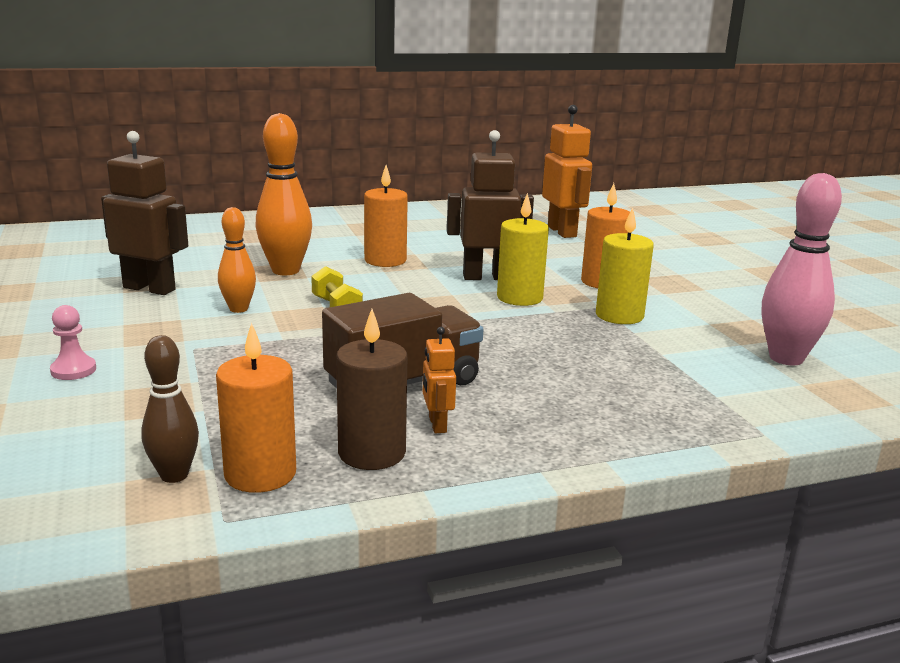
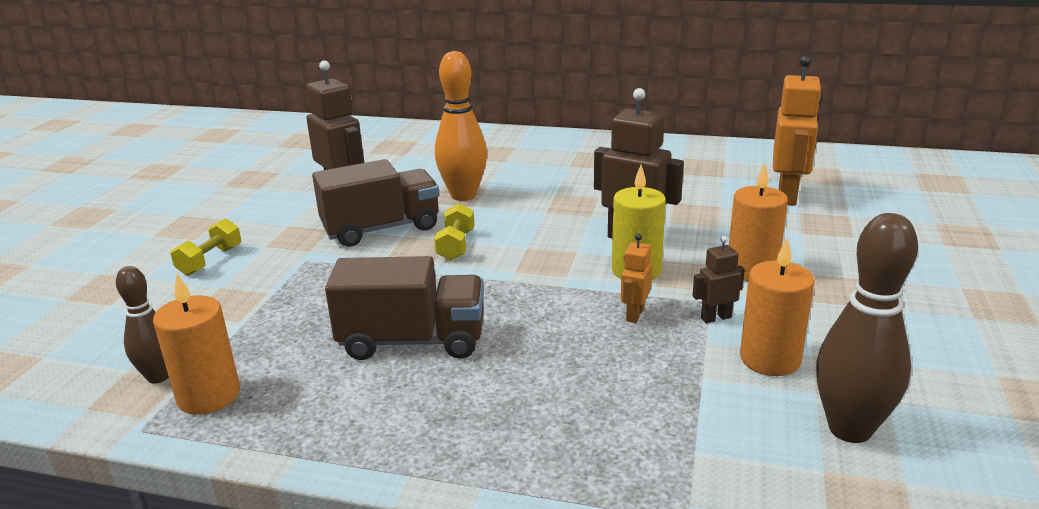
camera: 35 degrees right, 5 degrees up
pink pawn [50,305,96,380] -> yellow dumbbell [170,218,241,276]
orange bowling pin [218,207,256,313] -> brown truck [312,159,439,247]
brown candle [336,309,407,470] -> none
orange candle [364,165,408,267] -> orange candle moved to [740,238,815,376]
orange robot [423,327,456,433] -> orange robot moved to [621,234,652,323]
yellow candle [596,207,654,324] -> brown robot [692,236,745,323]
pink bowling pin [762,173,842,365] -> brown bowling pin [816,213,918,443]

